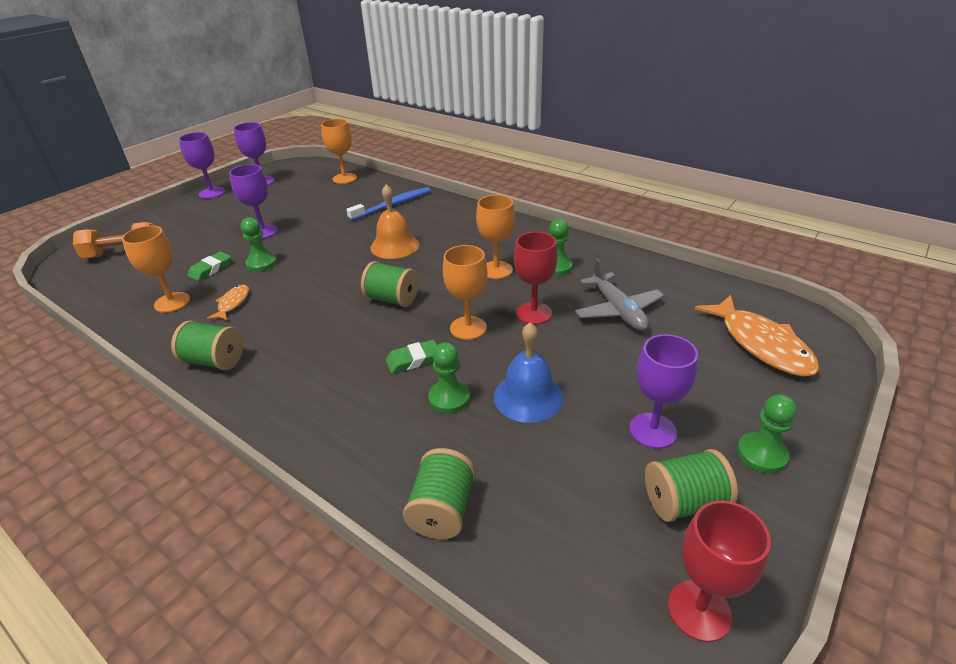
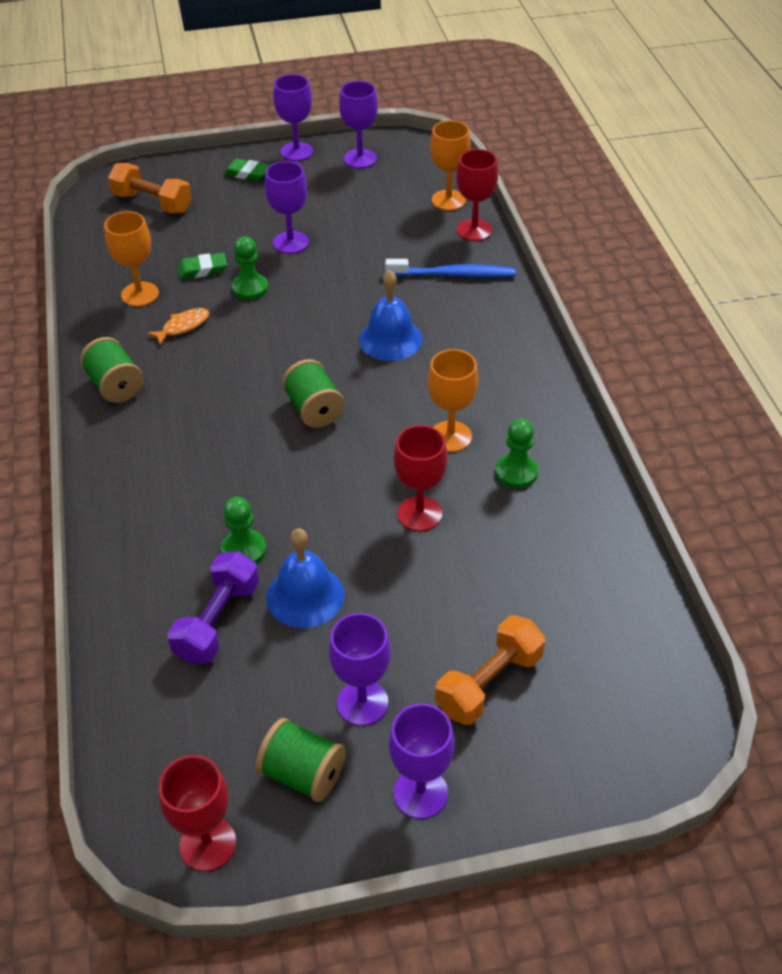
camera: 40 degrees right, 10 degrees up
orange bell [370,184,419,259] -> blue bell [359,270,423,361]
green eraser [386,340,437,373] -> green eraser moved to [223,159,270,181]
green spool [403,448,476,539] -> none
orange goblet [443,245,488,340] -> none
grey plane [575,258,664,331] -> none
orange fish [695,295,819,377] -> none
green pawn [737,394,797,473] -> purple goblet [389,703,455,819]
none -> purple dumbbell [167,551,259,664]
none -> orange dumbbell [435,615,546,725]
none -> red goblet [456,149,498,241]

